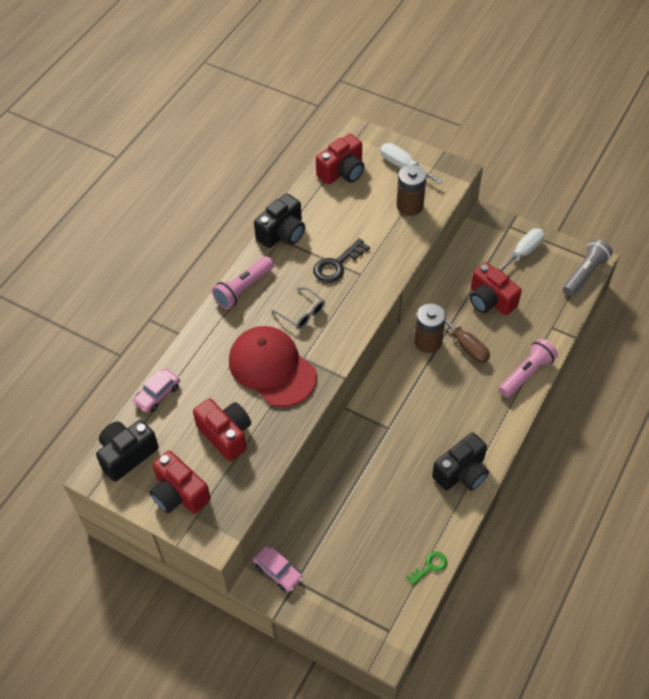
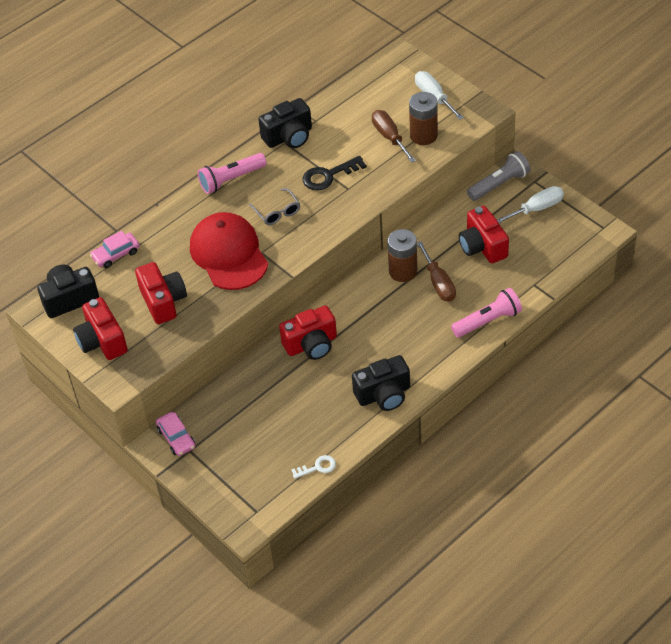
camera: 20 degrees right, 5 degrees down
red camera [316,134,365,184] -> red camera moved to [279,305,337,360]
green key [406,552,447,585] -> white key [291,455,336,479]
grey flashlight [563,239,613,296] -> grey flashlight moved to [467,151,530,201]
none -> brown screwdriver [372,110,416,163]

